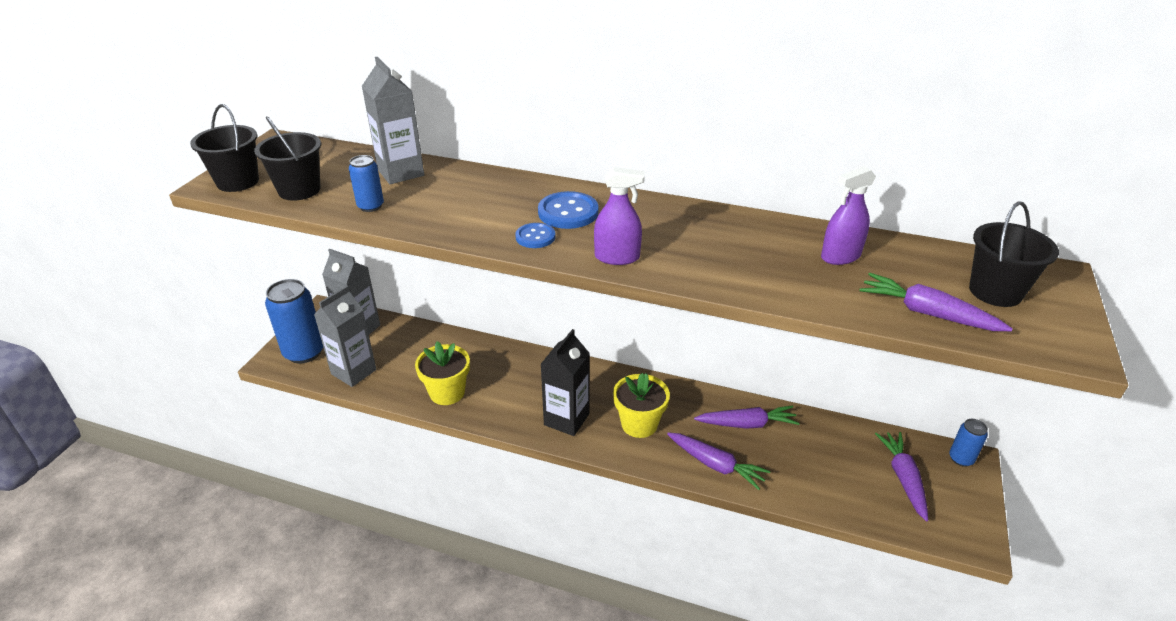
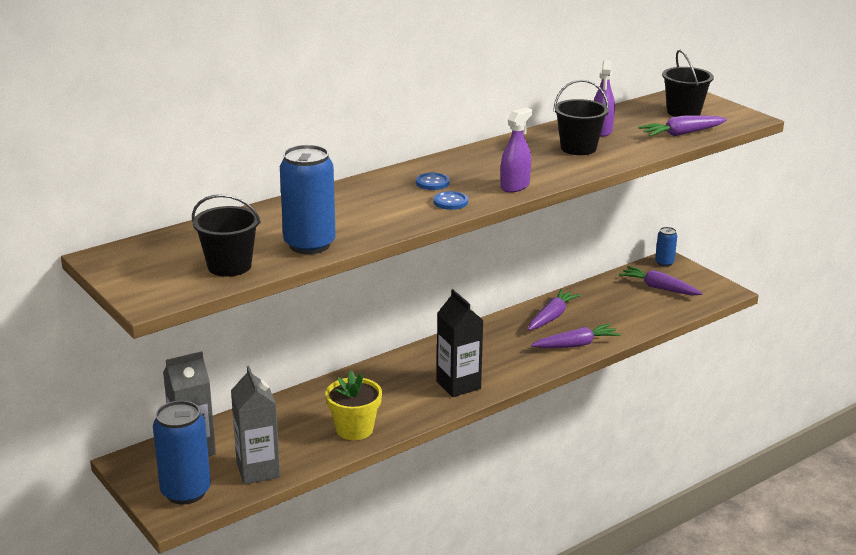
camera: 55 degrees left, 10 degrees down
black bucket [190,104,259,192] -> black bucket moved to [553,79,609,155]
blue can [349,155,384,212] -> blue can [280,145,336,254], size x1.94
grey carton [362,57,424,184] -> none
blue button [538,191,599,229] -> blue button [416,173,450,190], size x0.63
yellow flower pot [613,373,670,438] -> none

